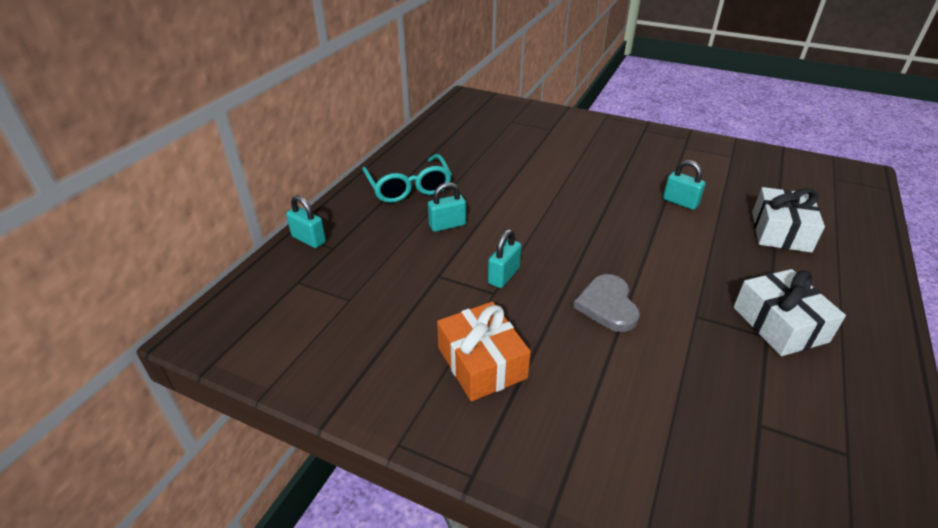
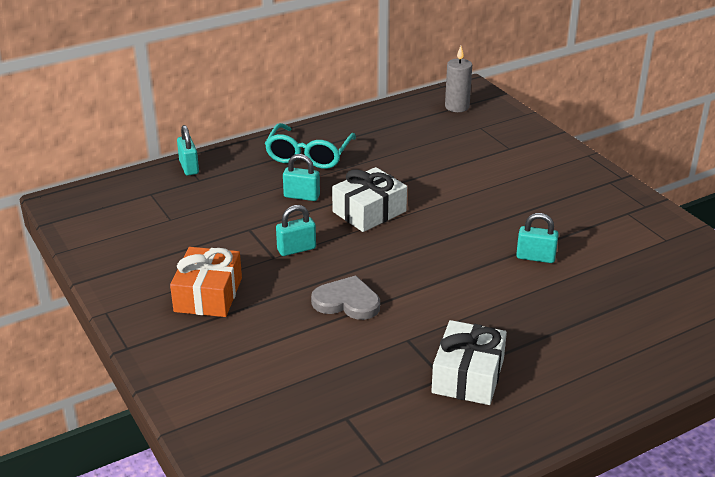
camera: 35 degrees right, 5 degrees down
grey heart [573,274,640,332] -> grey heart turned 75 degrees clockwise [311,275,380,320]
turquoise padlock [663,160,706,210] -> turquoise padlock turned 60 degrees counterclockwise [516,213,559,263]
white gift [752,187,825,253] -> white gift moved to [332,167,407,232]
none -> grey candle [445,46,472,112]

